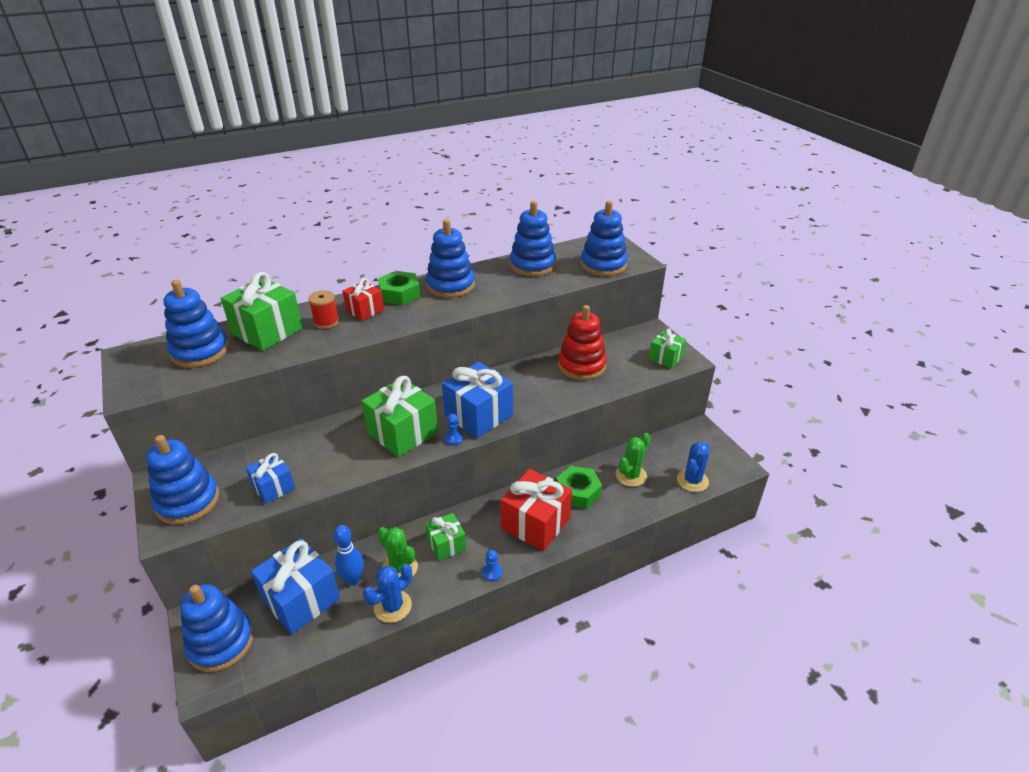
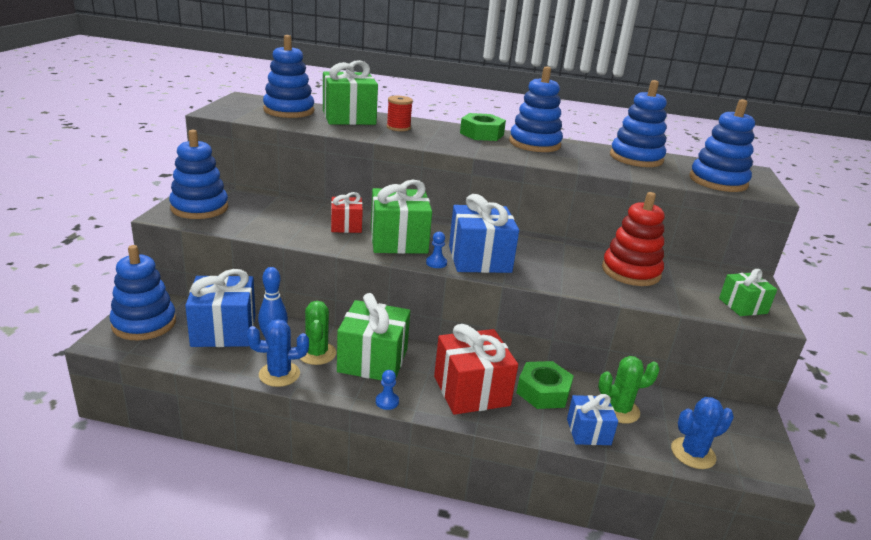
camera: 35 degrees right, 10 degrees down
blue gift [246,453,295,504] -> blue gift moved to [567,394,618,445]
red gift [343,278,384,321] -> red gift moved to [331,192,363,233]
green gift [426,513,466,561] -> green gift [337,293,410,380], size x1.74

